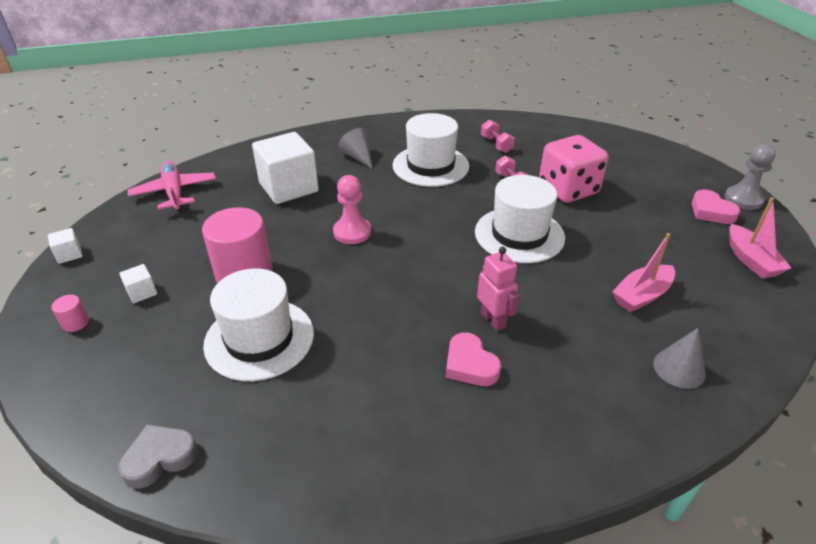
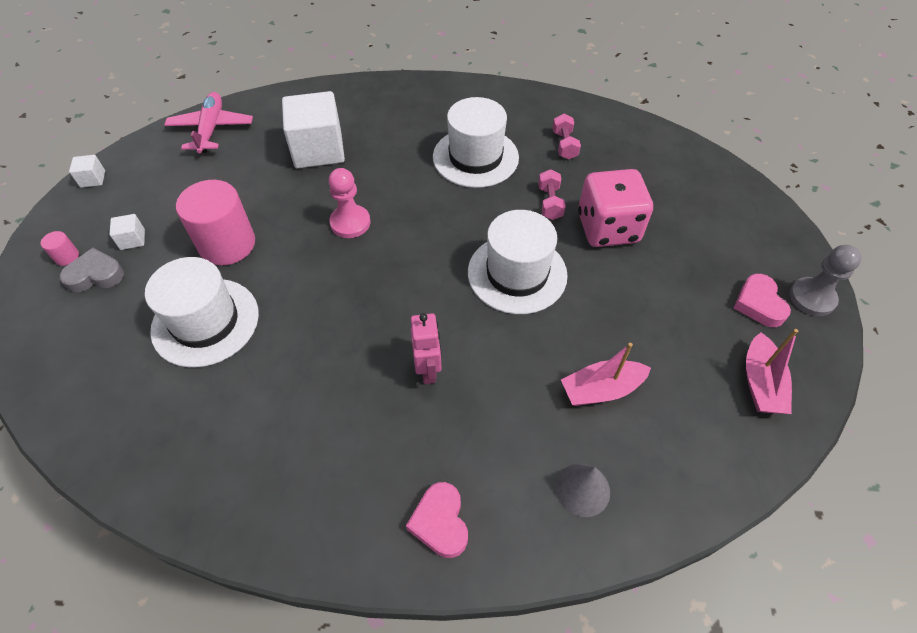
camera: 20 degrees right, 15 degrees up
grey heart [118,424,198,489] -> grey heart moved to [60,248,124,292]
grey cone [338,128,372,168] -> none
pink heart [446,333,501,386] -> pink heart moved to [406,482,468,558]

